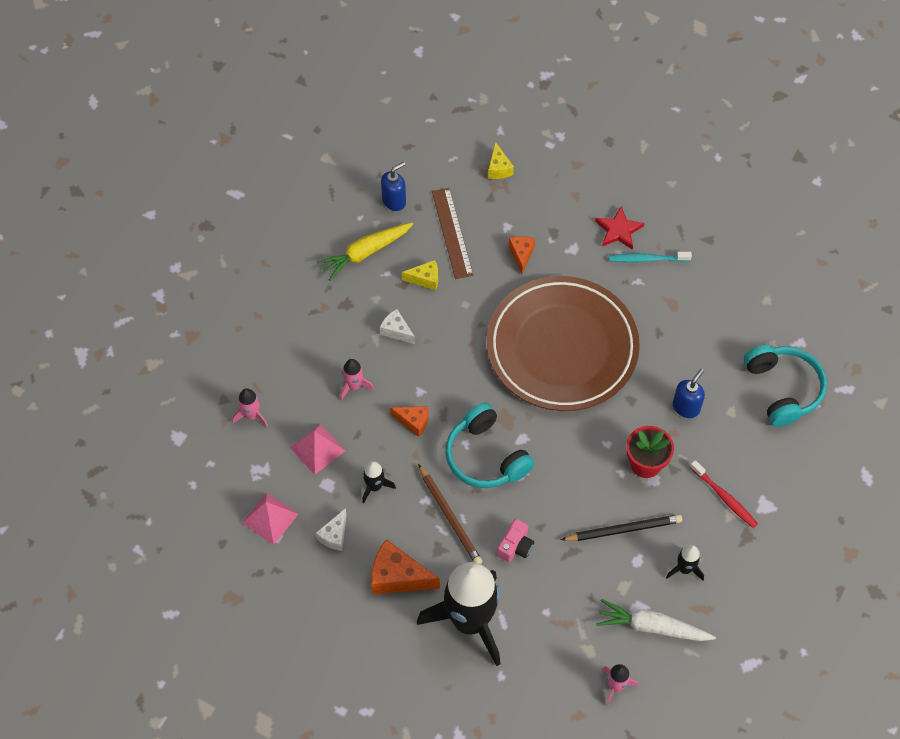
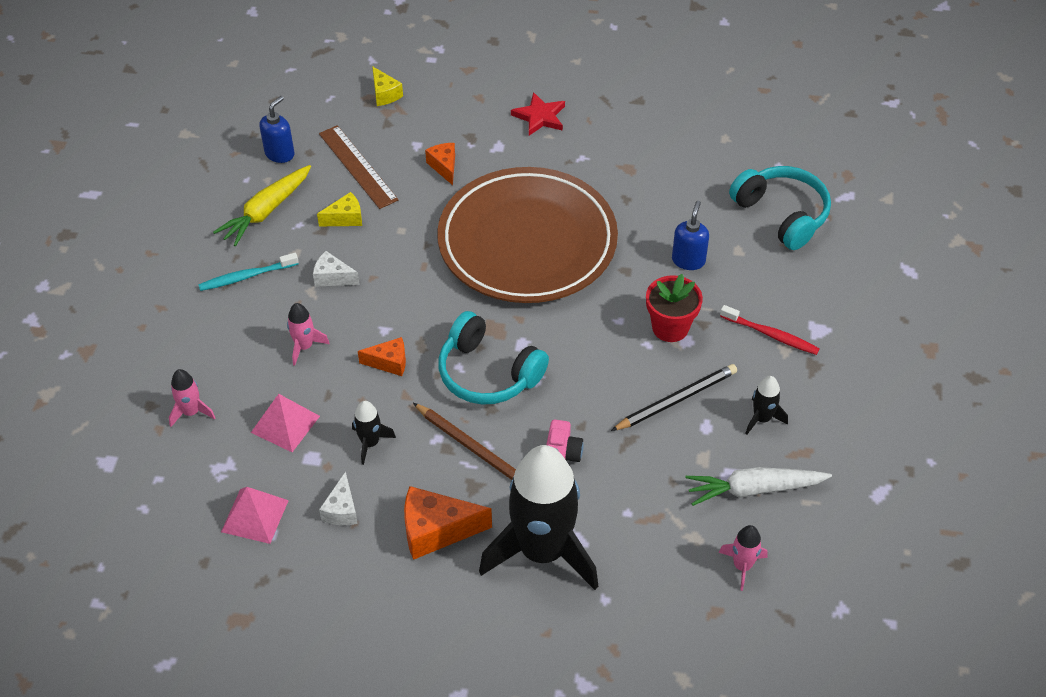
camera: 20 degrees left, 10 degrees down
turquoise toothbrush [609,252,692,262] -> turquoise toothbrush moved to [198,253,299,291]

